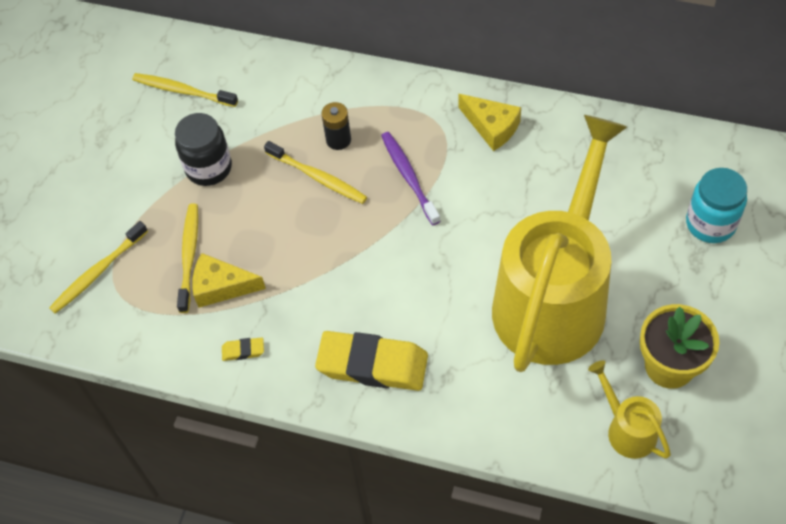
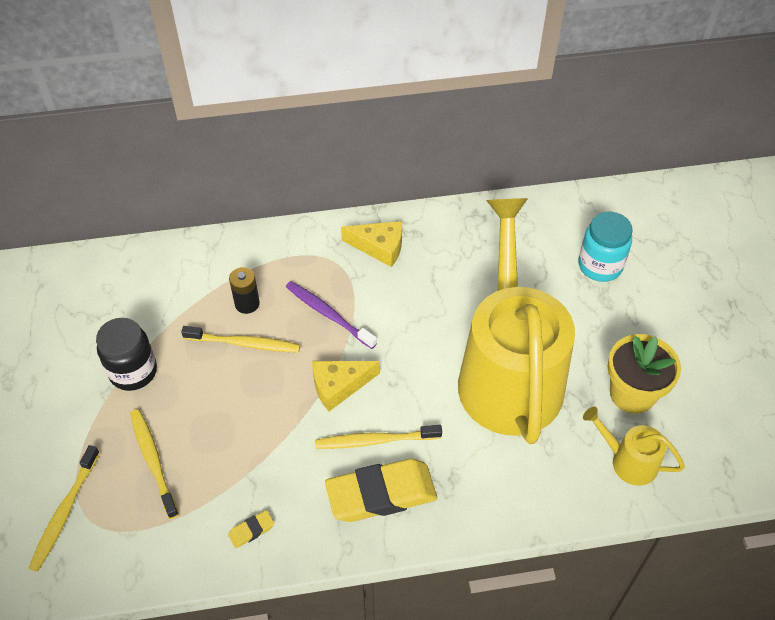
camera: 30 degrees left, 5 degrees down
yellow toothbrush [132,73,238,107] -> yellow toothbrush moved to [315,425,442,449]
yellow cheese [192,253,266,308] -> yellow cheese moved to [312,361,380,411]

